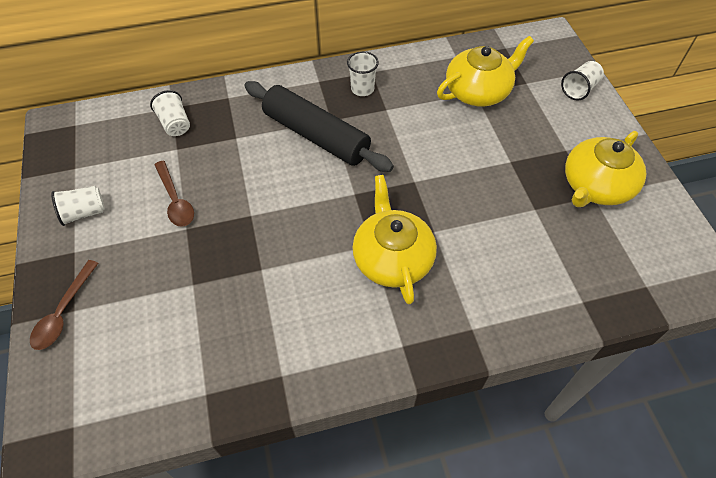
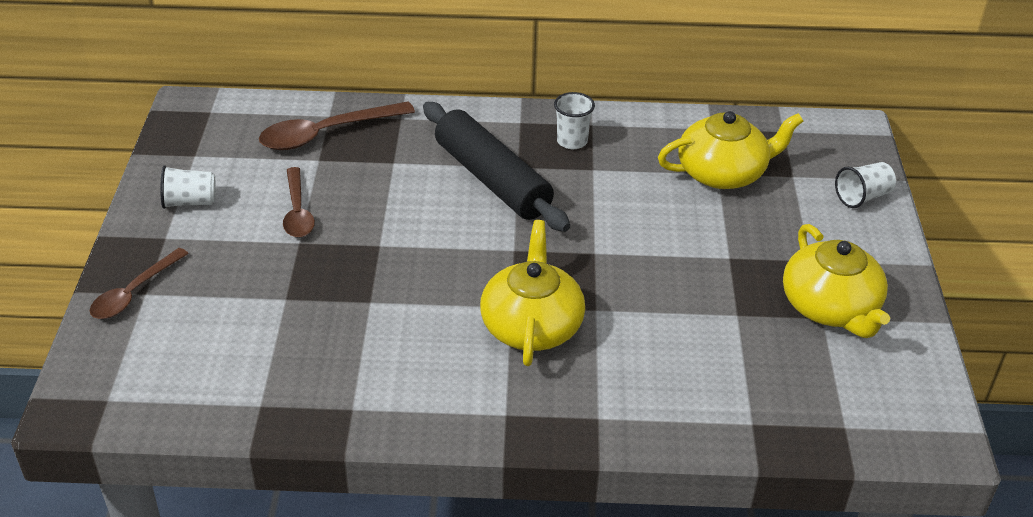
camera: 15 degrees right, 15 degrees down
white cup [150,90,190,136] -> brown spoon [259,101,415,150]
yellow teapot [565,131,646,207] -> yellow teapot turned 75 degrees counterclockwise [783,224,890,338]

